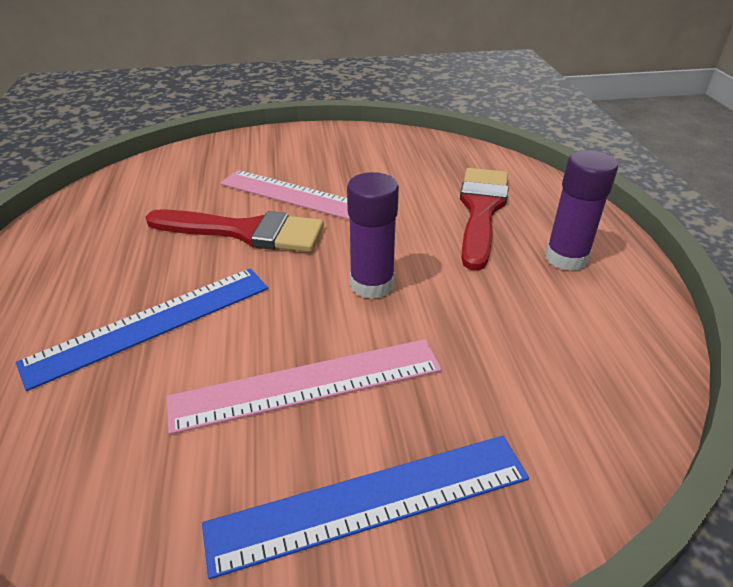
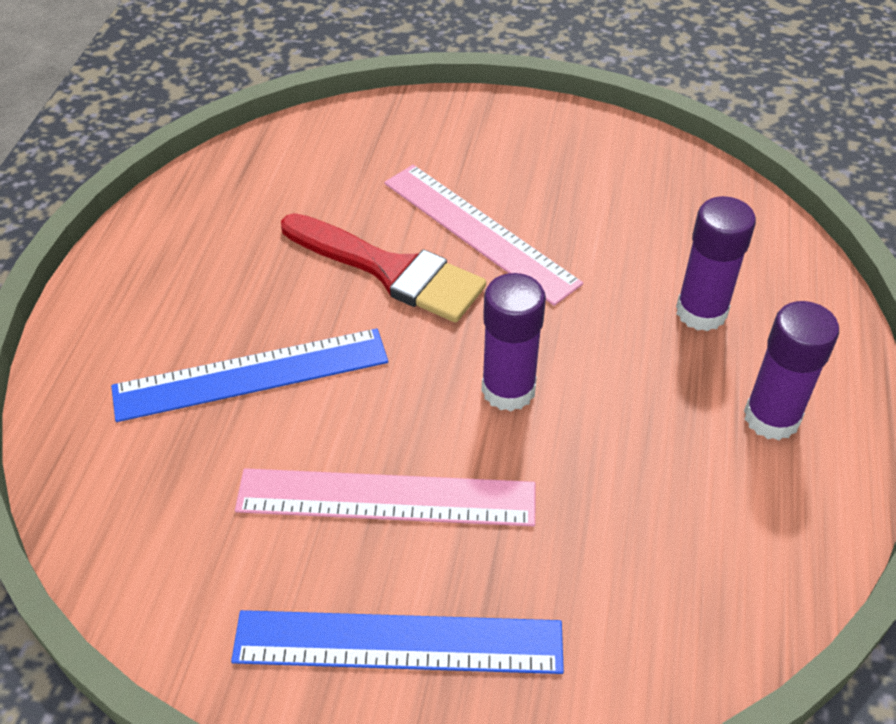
camera: 20 degrees right, 10 degrees up
red brush [460,168,508,271] -> purple glue stick [676,196,756,331]

